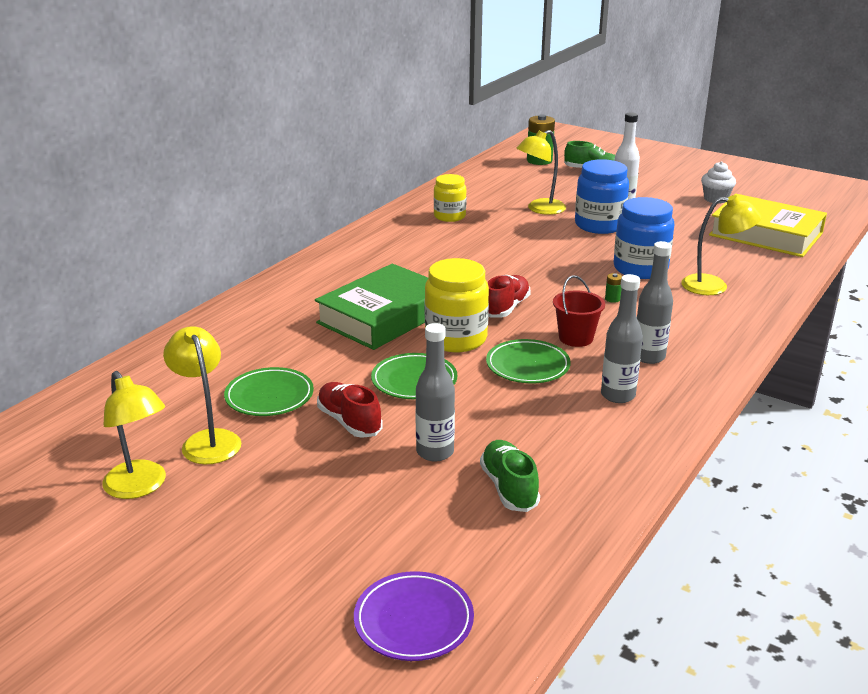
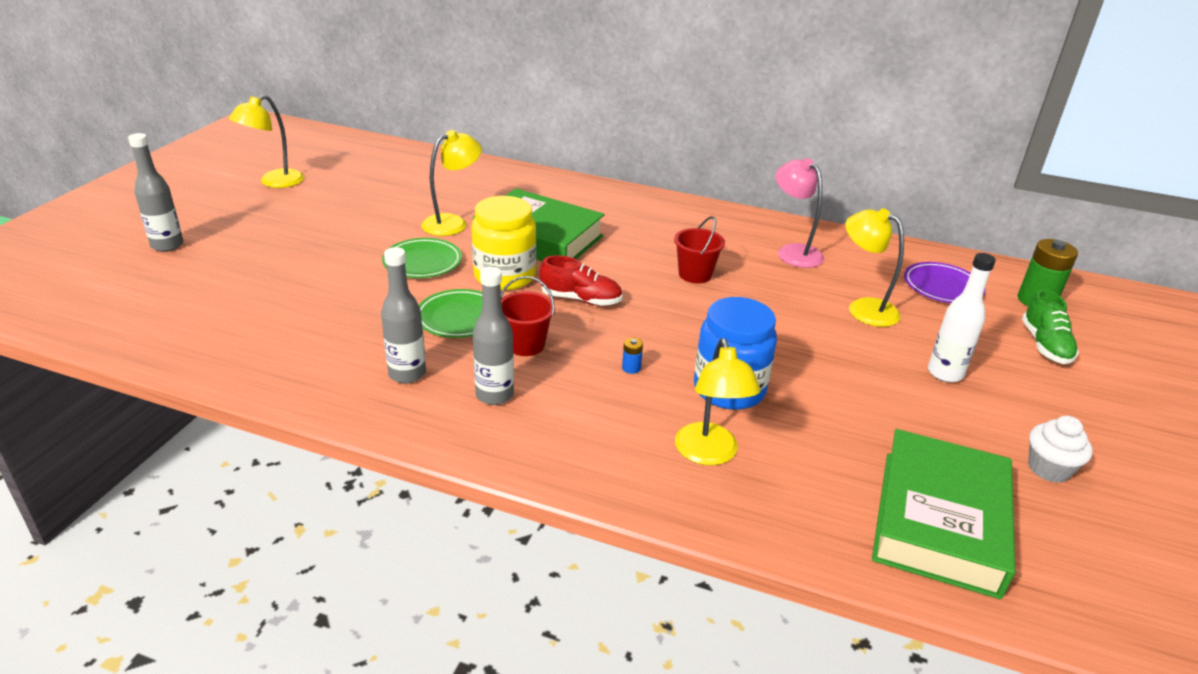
camera: 75 degrees right, 5 degrees up
yellow lamp [163,326,241,464] -> yellow lamp moved to [421,130,482,236]
green plate [224,367,314,416] -> none
red shoe [317,382,383,438] -> none
purple plate [354,571,474,661] -> purple plate moved to [904,262,985,303]
grey bottle [415,323,455,462] -> grey bottle moved to [128,133,183,252]
yellow jar [434,174,467,222] -> pink lamp [775,158,824,268]
green shoe [480,440,540,512] -> none
blue jar [575,159,629,234] -> none
green battery [605,273,622,303] -> blue battery [622,338,643,374]
yellow book [709,194,827,257] -> green book [872,429,1015,599]
none -> red bucket [674,216,725,283]

